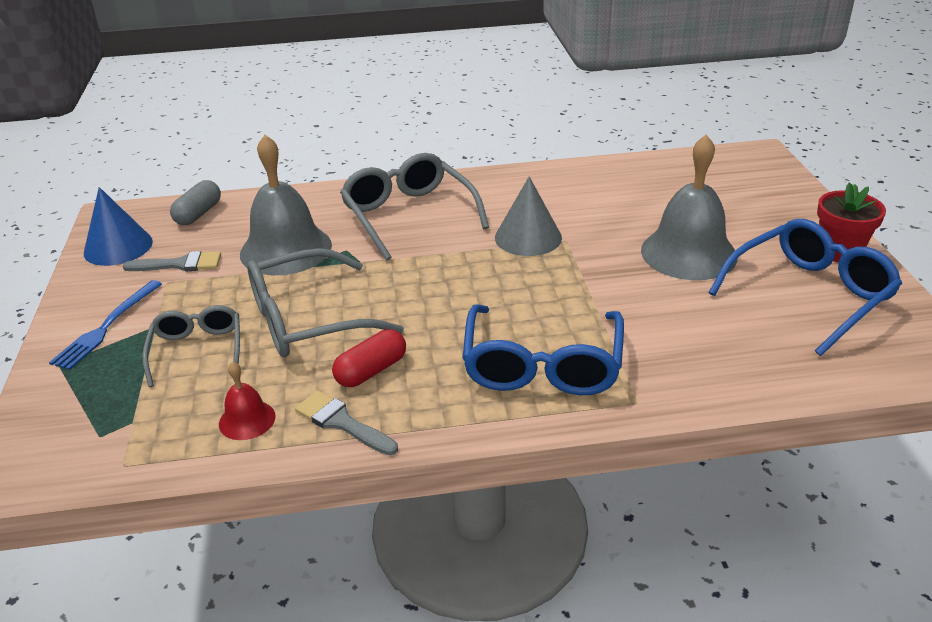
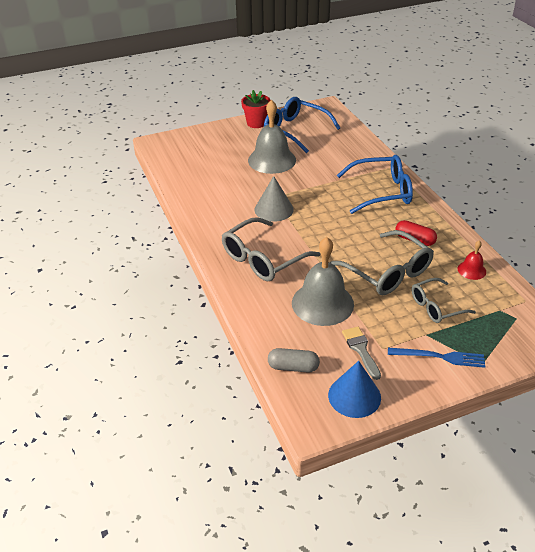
camera: 105 degrees left, 5 degrees up
grey brush [295,390,398,455] -> none

